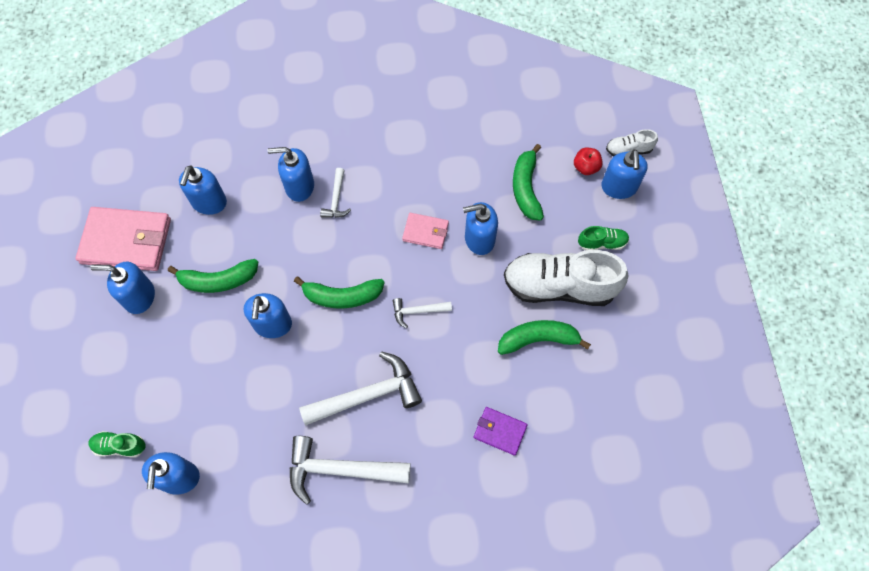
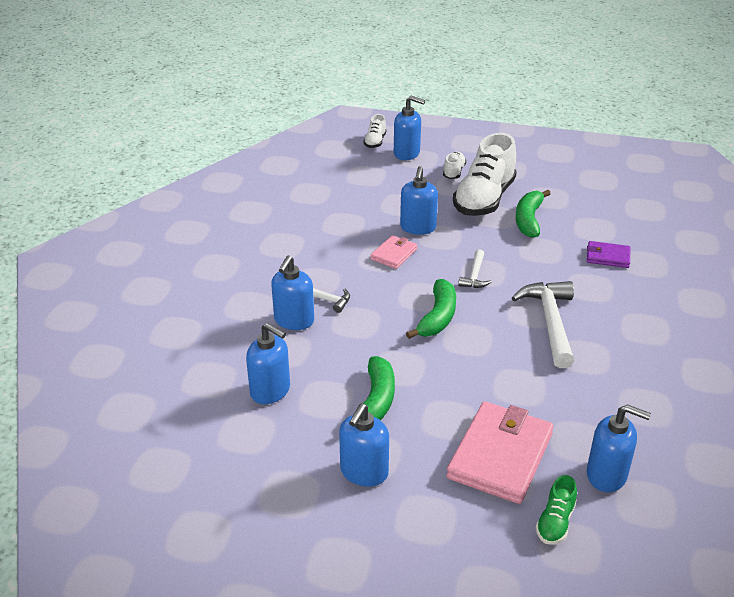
camera: 70 degrees left, 30 degrees down
pink wallet [76,207,171,271] -> pink wallet moved to [447,401,554,504]
blue soap dispenser [244,293,292,338] -> none
white hammer [290,436,411,505] -> none
purple wallet [474,407,528,456] -> purple wallet turned 60 degrees clockwise [587,241,630,268]
green banana [513,144,544,221] -> none
red apple [574,147,603,175] -> none
green shoe [578,226,629,251] -> white shoe [443,152,466,179]

